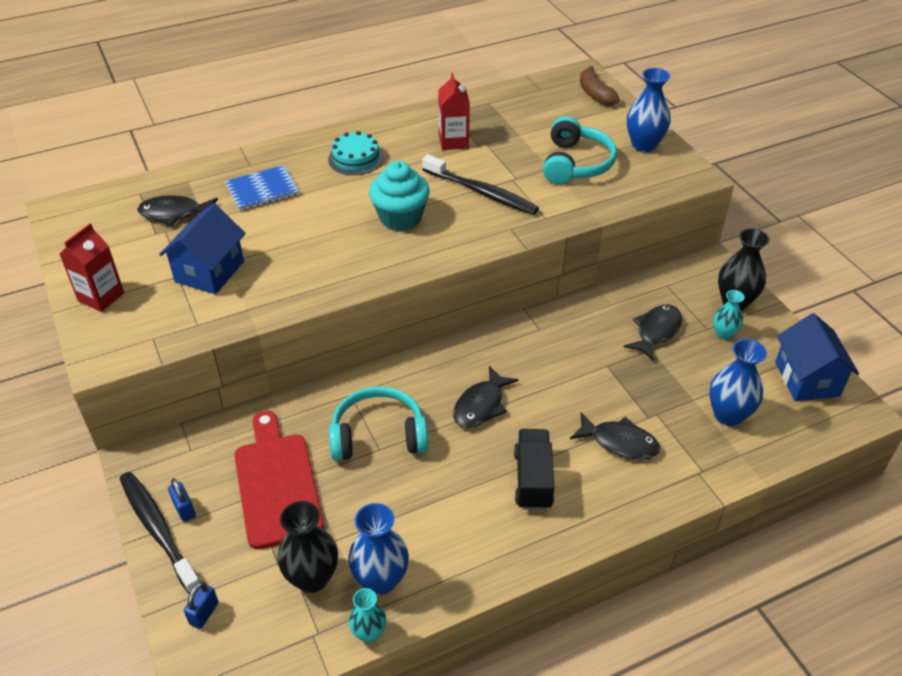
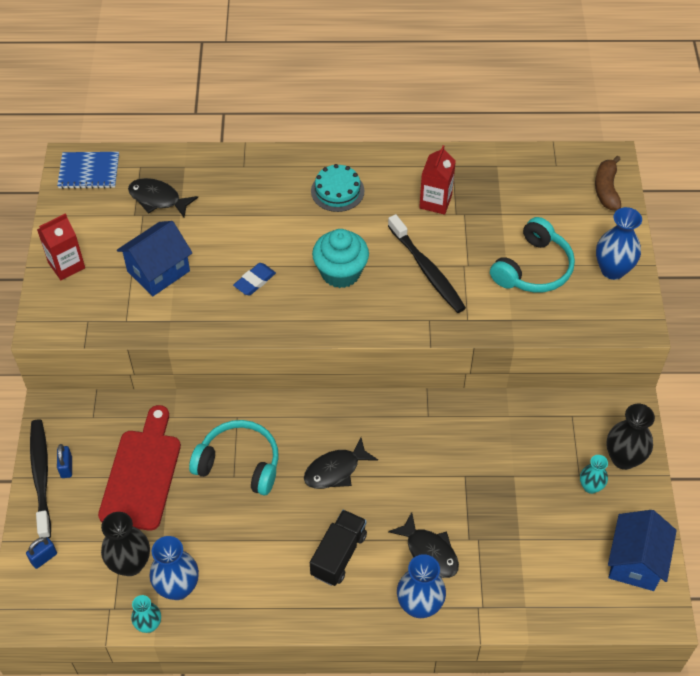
camera: 25 degrees right, 10 degrees up
blue notebook [225,165,300,211] -> blue notebook moved to [57,152,119,189]
black fish [624,305,682,361] -> none
blue vase [709,339,767,426] -> blue vase moved to [397,554,446,618]
none -> blue eraser [233,263,276,295]

